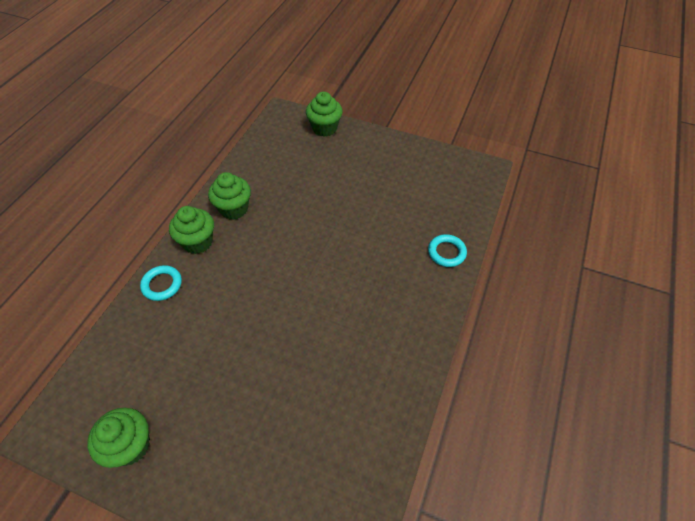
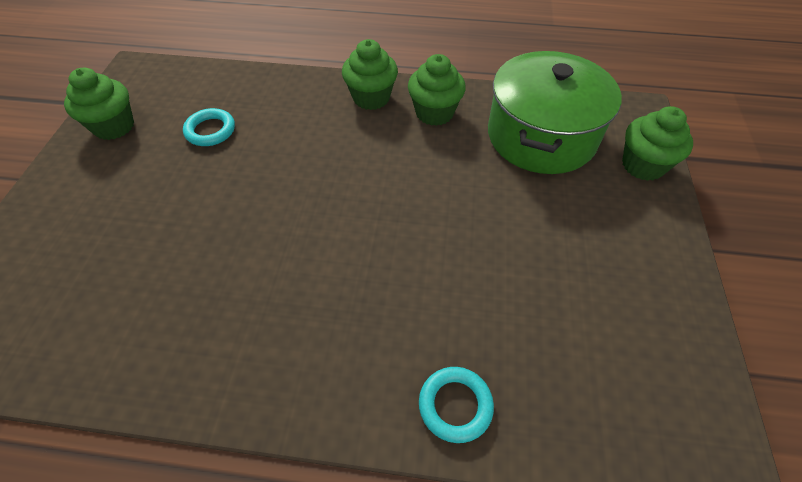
camera: 75 degrees right, 0 degrees up
turquoise ring [140,265,182,301] -> turquoise ring moved to [183,108,235,146]
none -> green pot [488,51,622,174]

